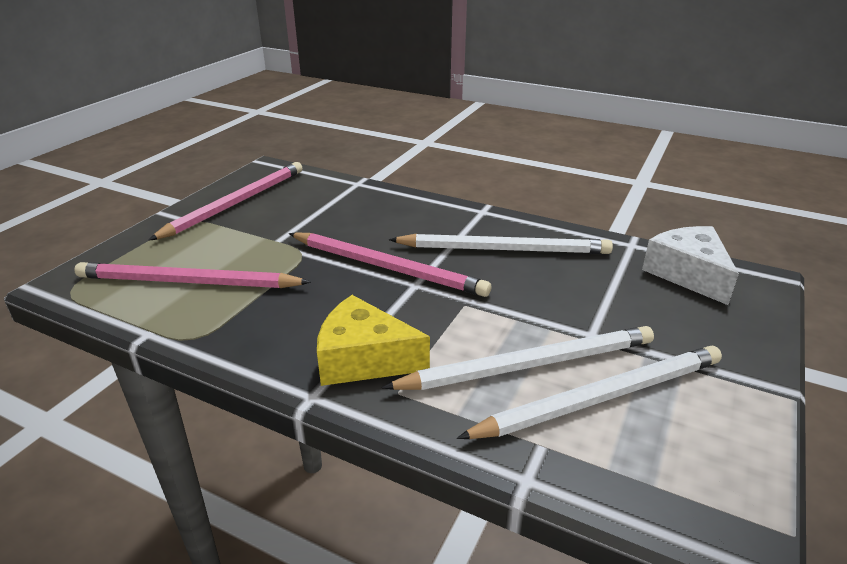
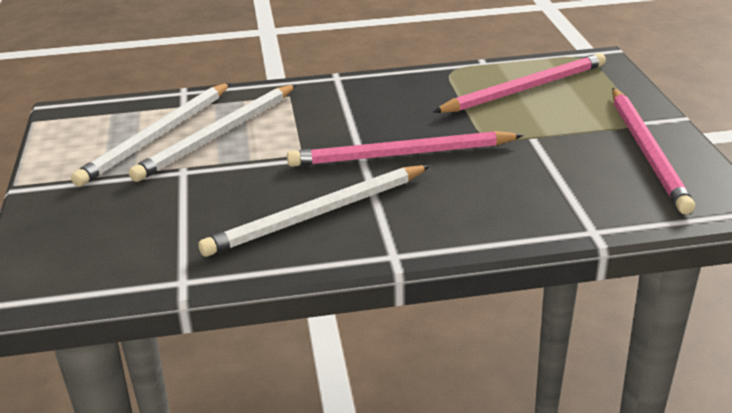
camera: 145 degrees right, 0 degrees up
yellow cheese [317,295,430,386] -> none
white cheese [642,226,739,305] -> none

